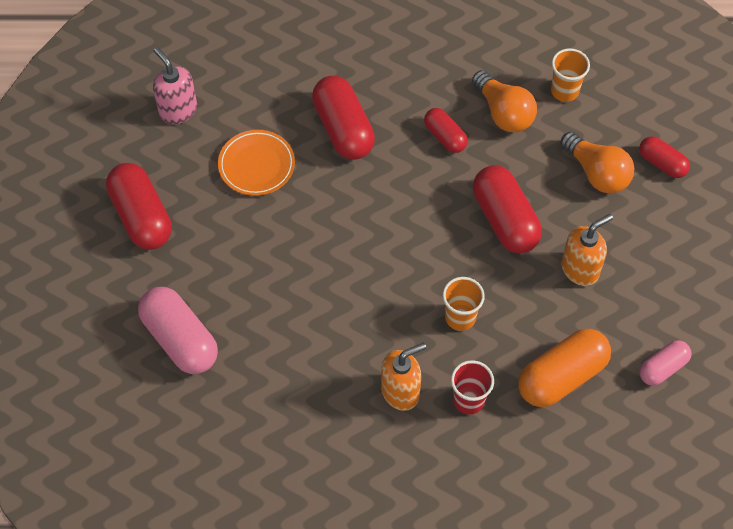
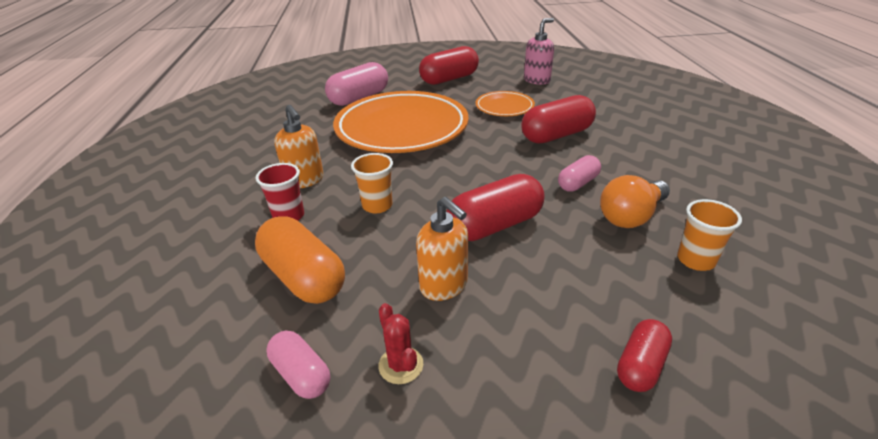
camera: 85 degrees right, 25 degrees down
red capsule [424,108,468,153] -> pink capsule [558,155,601,192]
orange light bulb [561,132,634,194] -> none
none -> orange plate [333,91,469,153]
none -> red cactus [378,303,423,384]

